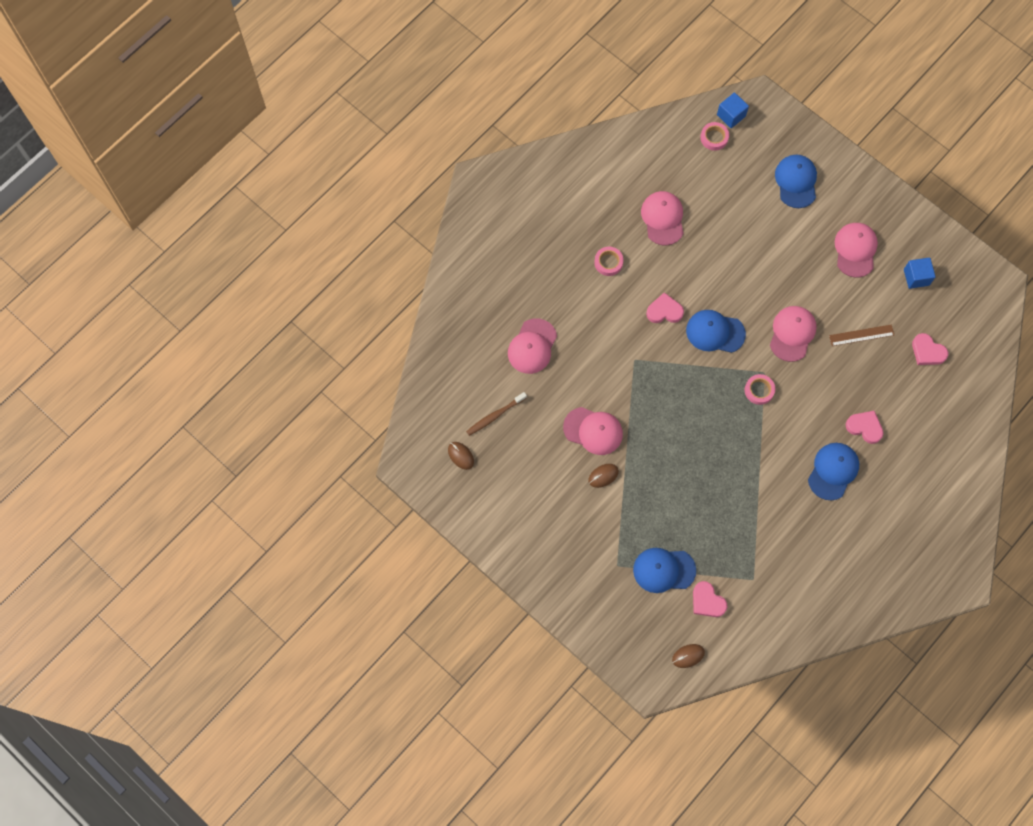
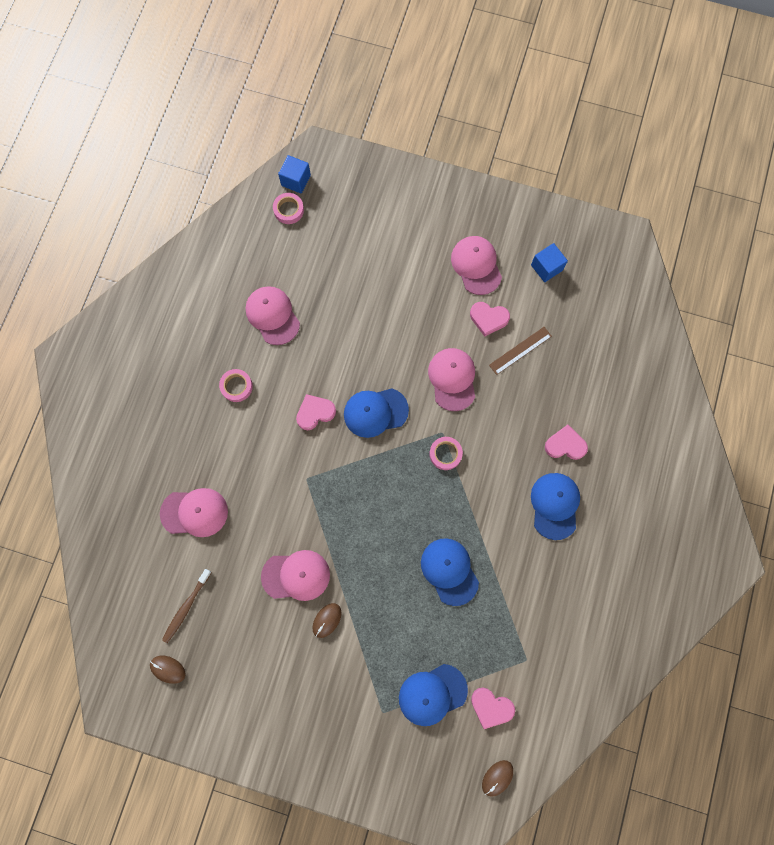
camera: 25 degrees left, 5 degrees up
pink cap [508,318,557,374] -> pink cap turned 90 degrees counterclockwise [160,488,228,537]
blue cap [775,155,817,208] -> blue cap moved to [421,538,479,606]
pink heart [912,333,948,365] -> pink heart moved to [470,302,510,337]

